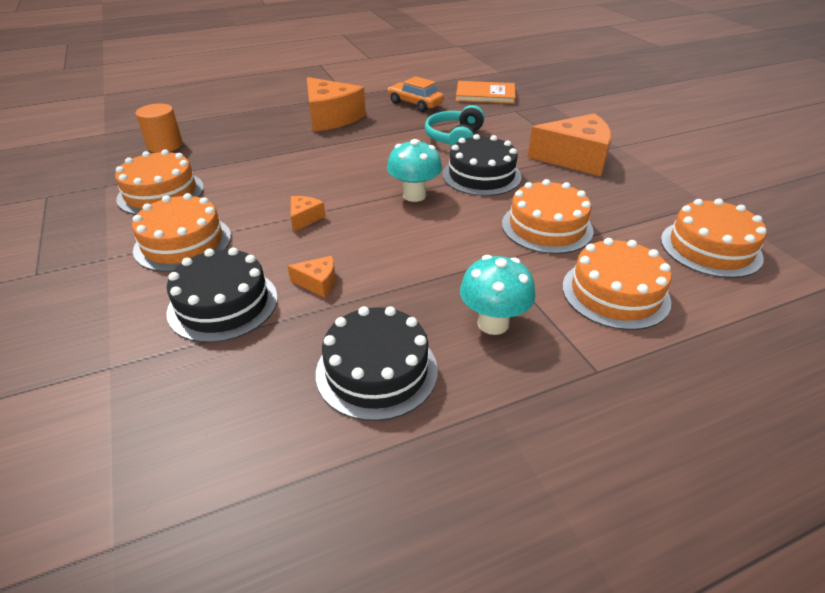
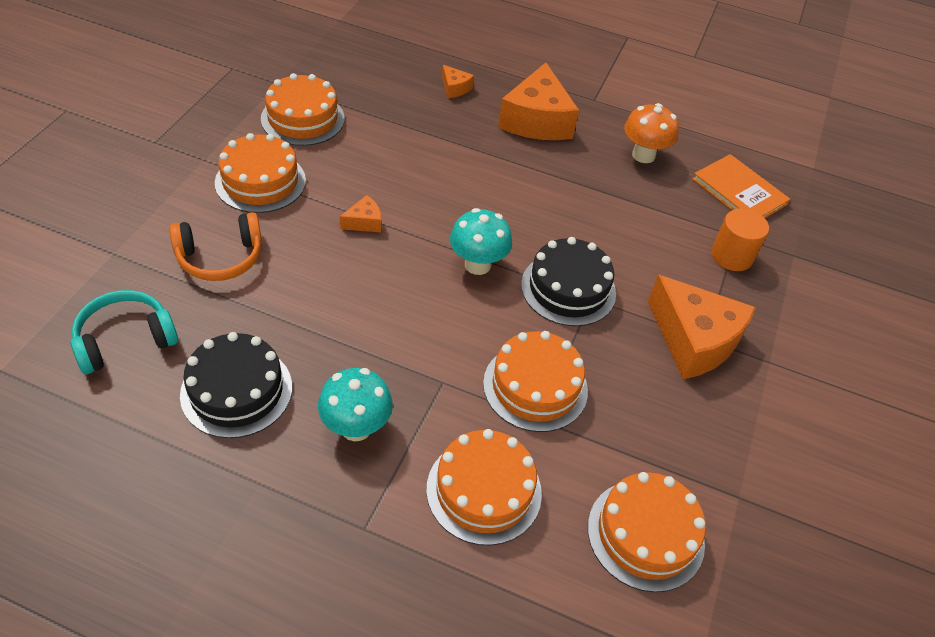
camera: 40 degrees right, 10 degrees up
orange cylinder [136,104,183,153] -> orange cylinder moved to [711,208,769,271]
black cake [167,247,277,343] -> orange headphones [169,212,262,281]
orange cheese [288,256,335,298] -> orange cheese moved to [442,65,474,98]
orange car [388,76,444,112] -> orange mushroom [624,103,679,163]
turquoise headphones [425,105,485,147] -> turquoise headphones moved to [71,290,178,374]

